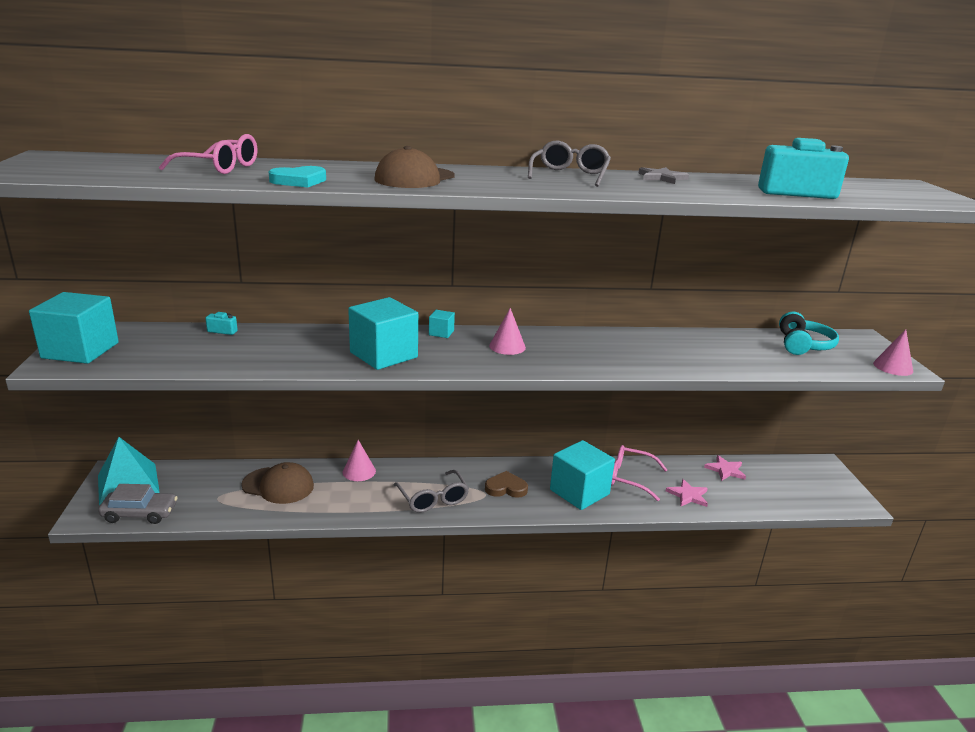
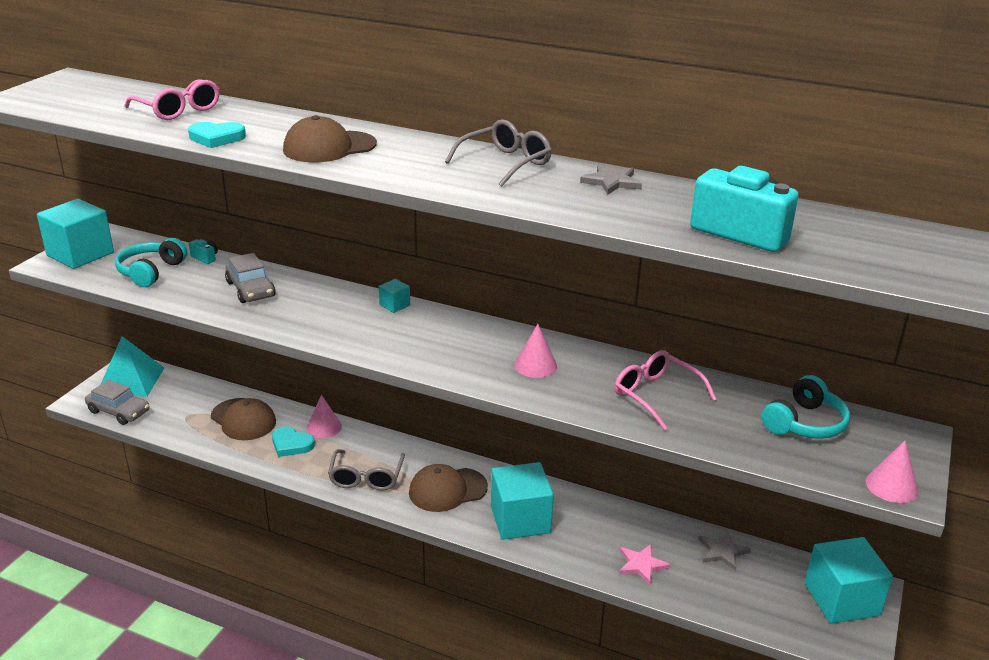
camera: 30 degrees right, 5 degrees up
turquoise cube [348,297,418,370] -> turquoise cube moved to [805,537,893,624]
brown heart [485,471,528,498] -> brown cap [409,464,488,512]
pink cone [489,308,526,355] -> pink cone moved to [514,324,557,378]
pink glasses [611,445,667,501] -> pink glasses moved to [614,350,717,430]
pink star [704,455,746,481] -> grey star [698,530,751,571]
none -> turquoise headphones [115,238,187,287]
none -> grey car [225,253,276,303]
none -> turquoise heart [272,426,315,457]

